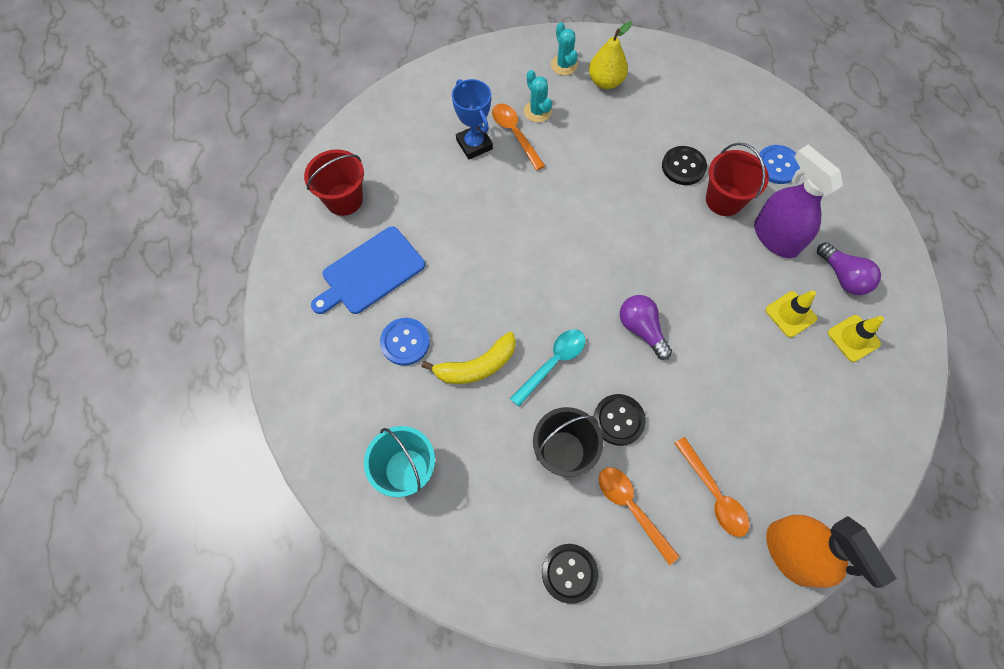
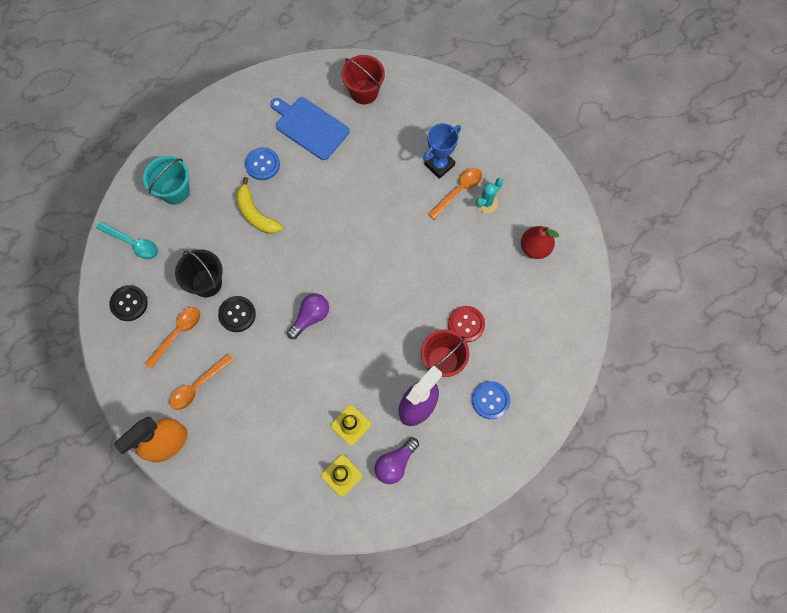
camera: 75 degrees right, 5 degrees up
turquoise spoon [510,329,586,407] -> turquoise spoon moved to [96,221,158,259]
turquoise cactus [551,22,578,75] -> none
yellow pear [589,22,632,89] -> red pear [521,226,559,259]
black button [662,146,707,185] -> red button [448,306,485,342]

